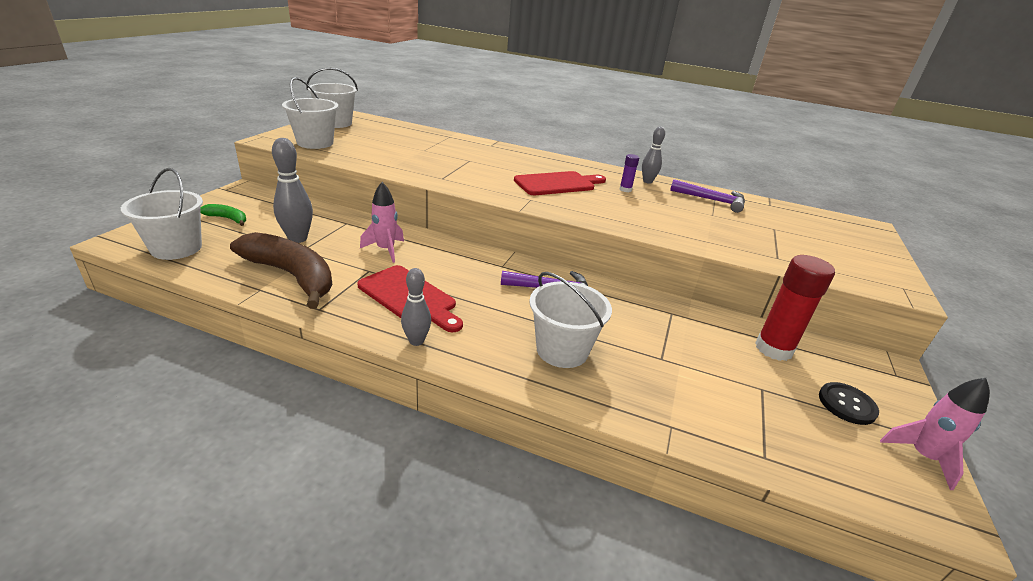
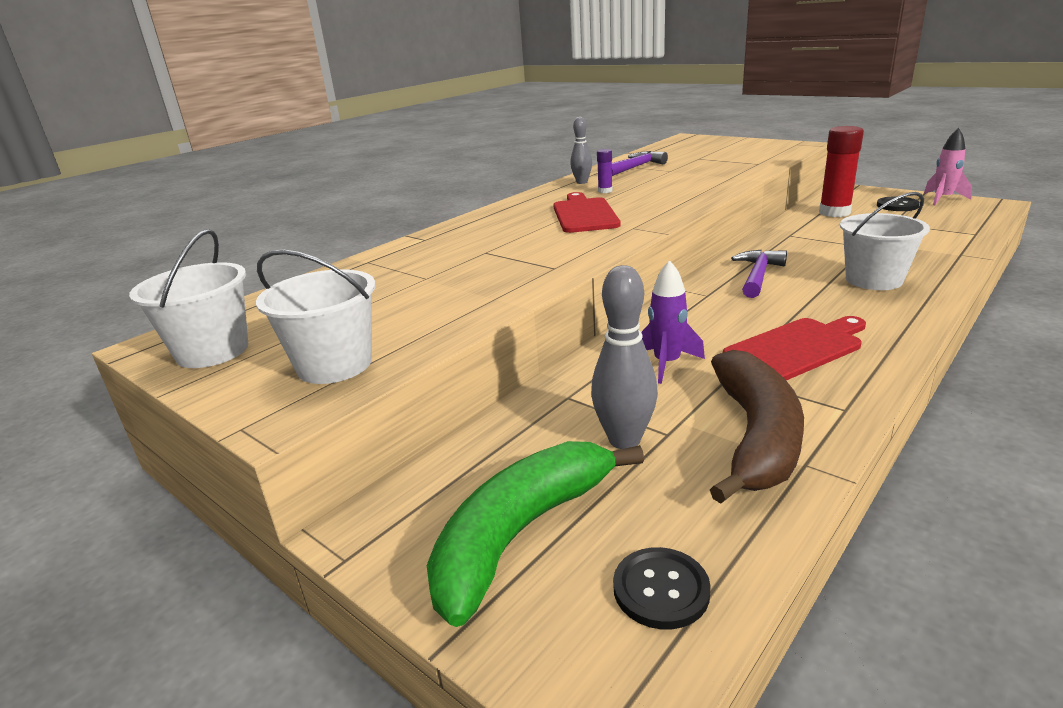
camera: 65 degrees left, 5 degrees down
white bucket [121,168,203,260] -> black button [613,547,711,629]
green banana [200,204,246,226] -> green banana [427,441,644,627], size x2.19
brown banana [230,232,332,309] -> brown banana turned 135 degrees clockwise [710,350,804,503]
pink rocket [360,182,404,263] -> purple rocket [641,260,705,384]
grey bowling pin [401,268,431,346] -> none

